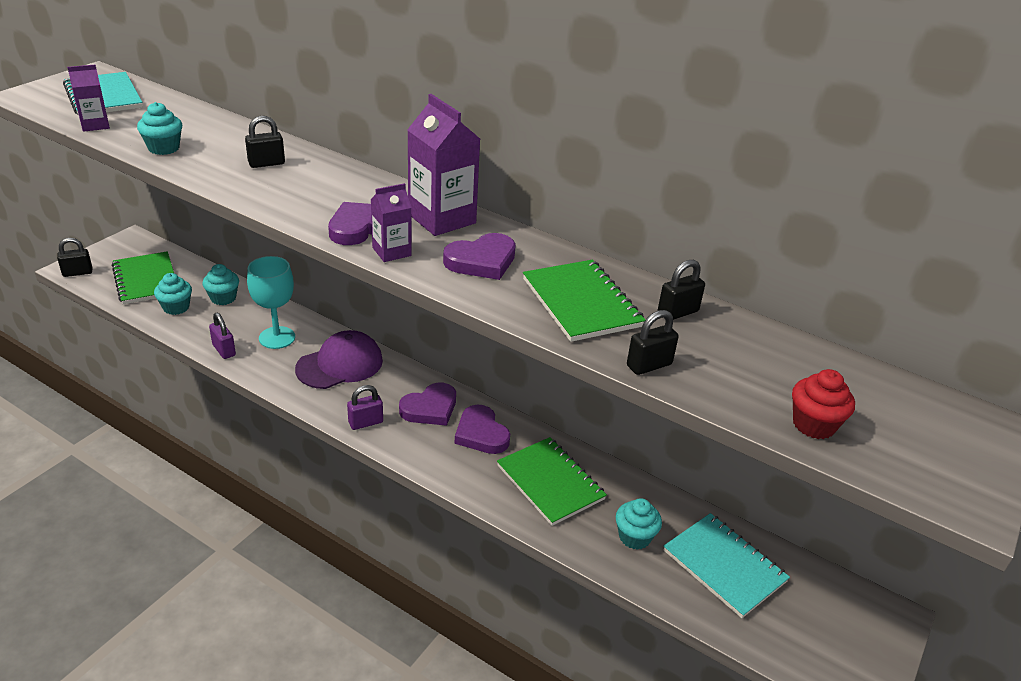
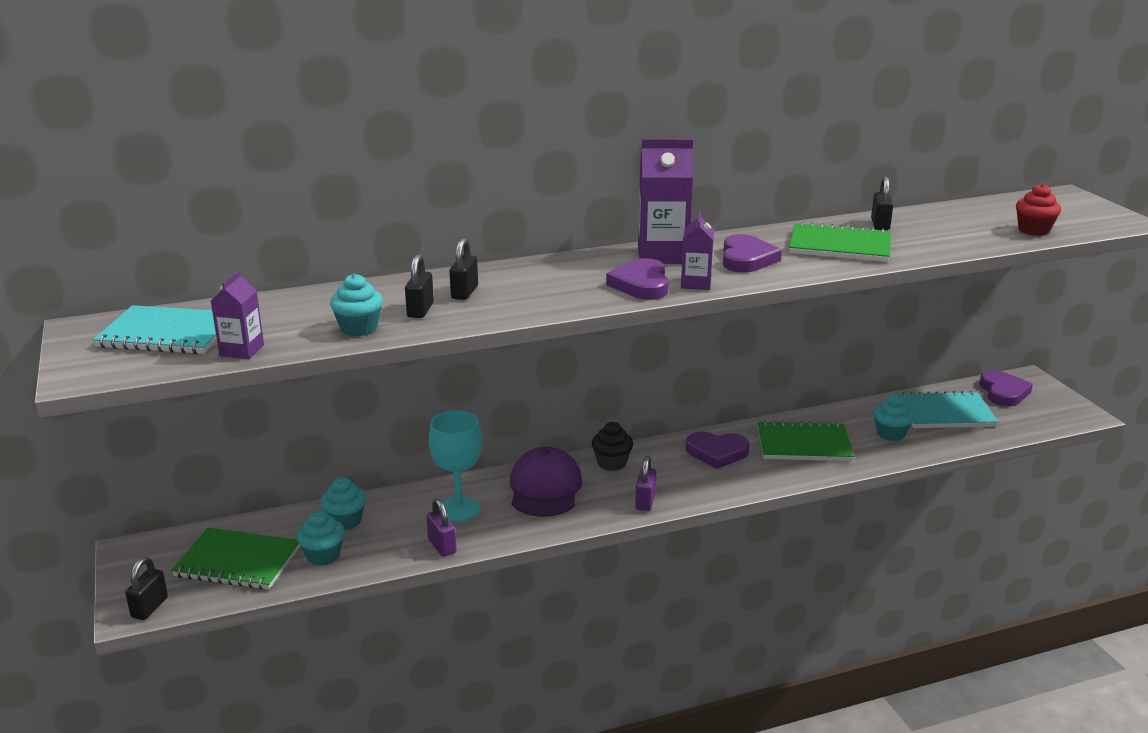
camera: 50 degrees left, 10 degrees down
purple padlock [209,313,236,359] -> purple padlock turned 60 degrees clockwise [427,499,457,557]
purple heart [399,382,456,426] -> purple heart moved to [979,370,1033,407]
black padlock [627,310,679,375] -> black padlock moved to [405,254,434,318]
none -> black cupcake [592,422,633,471]

